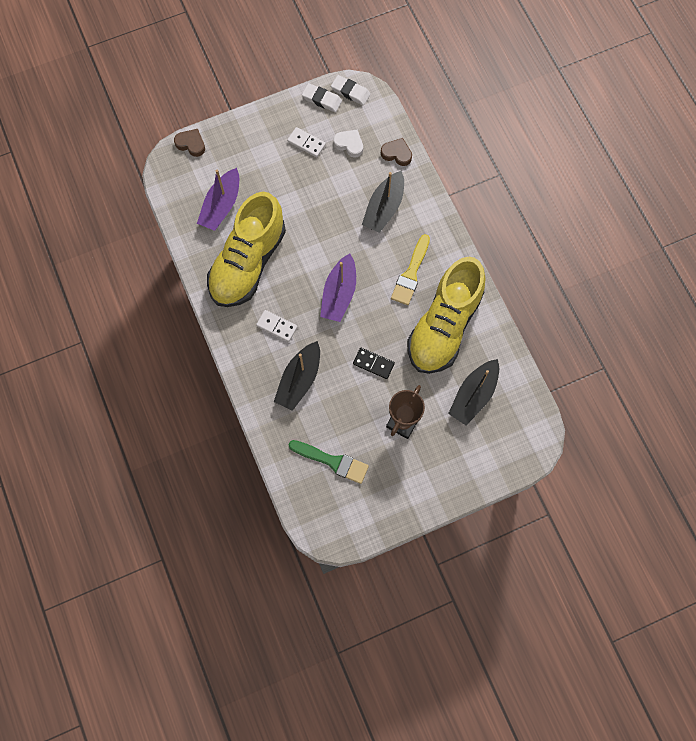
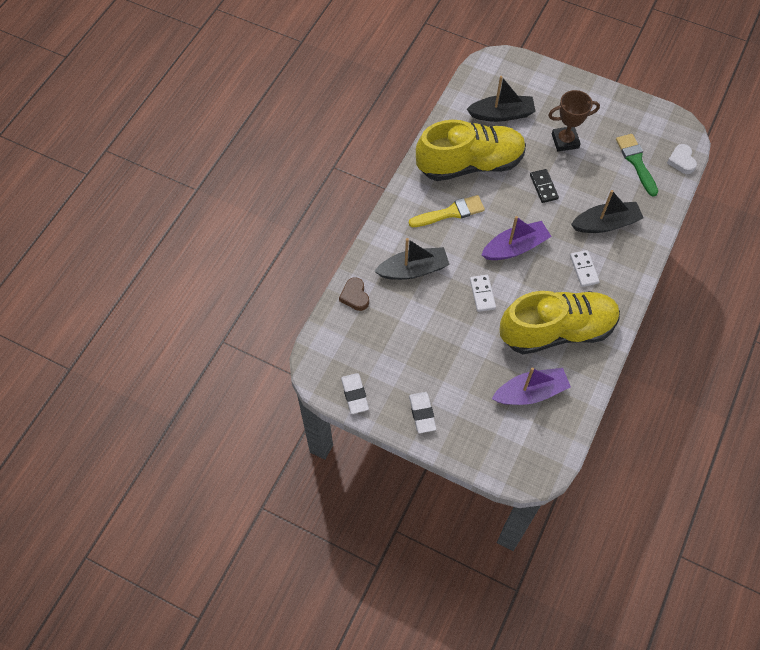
camera: 130 degrees left, 10 degrees down
brown heart [174,129,205,157] -> none
white domino [287,127,326,157] -> white domino moved to [470,275,496,312]
white eraser [331,75,371,105] -> white eraser moved to [409,392,436,433]
white heart [333,129,363,157] -> white heart moved to [667,144,697,174]

